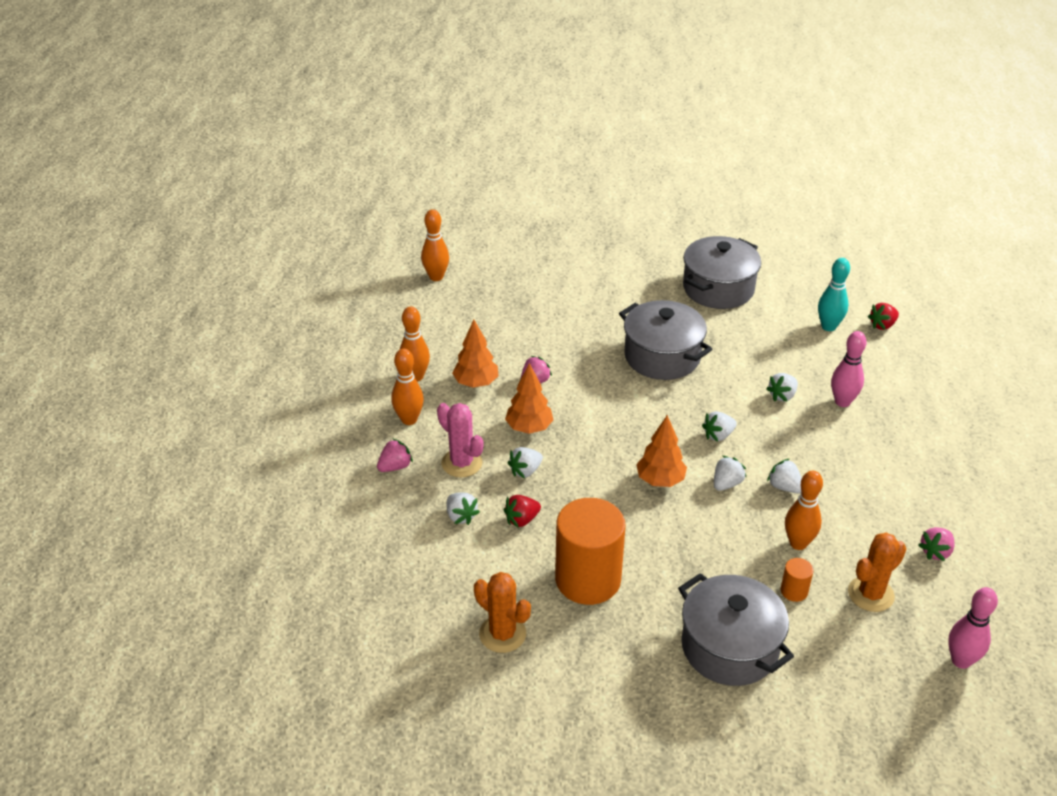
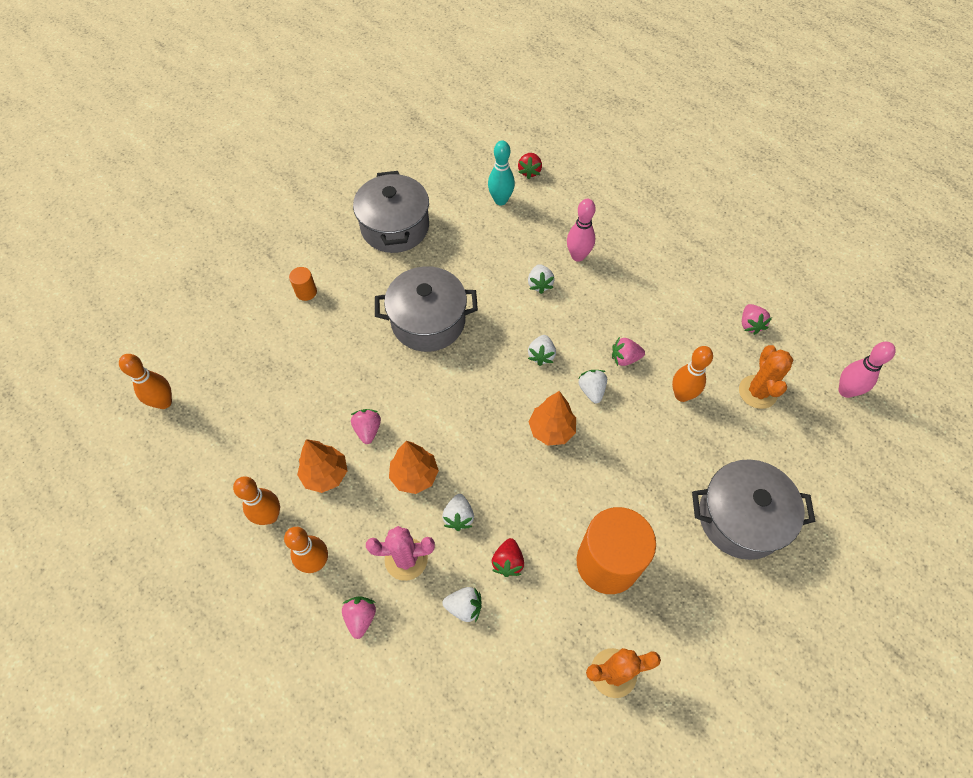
camera: 50 degrees left, 20 degrees up
white strawberry [767,459,802,493] -> pink strawberry [612,337,645,366]
orange cylinder [781,558,814,602] -> orange cylinder moved to [289,267,317,301]

